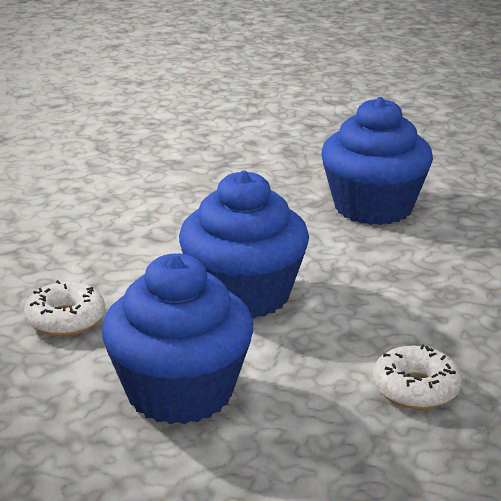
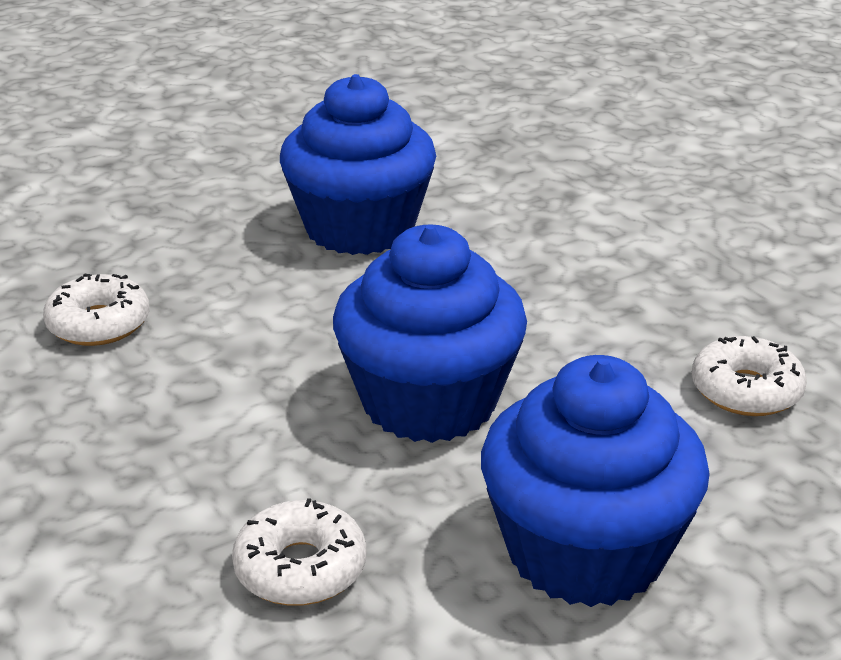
camera: 50 degrees left, 5 degrees up
none -> white donut [43,273,150,346]

